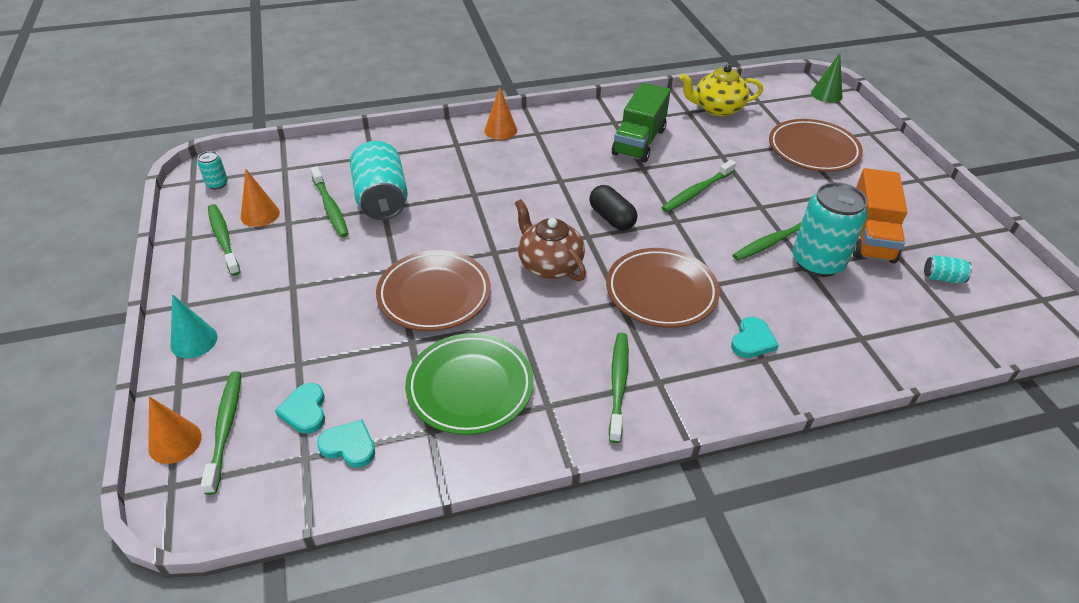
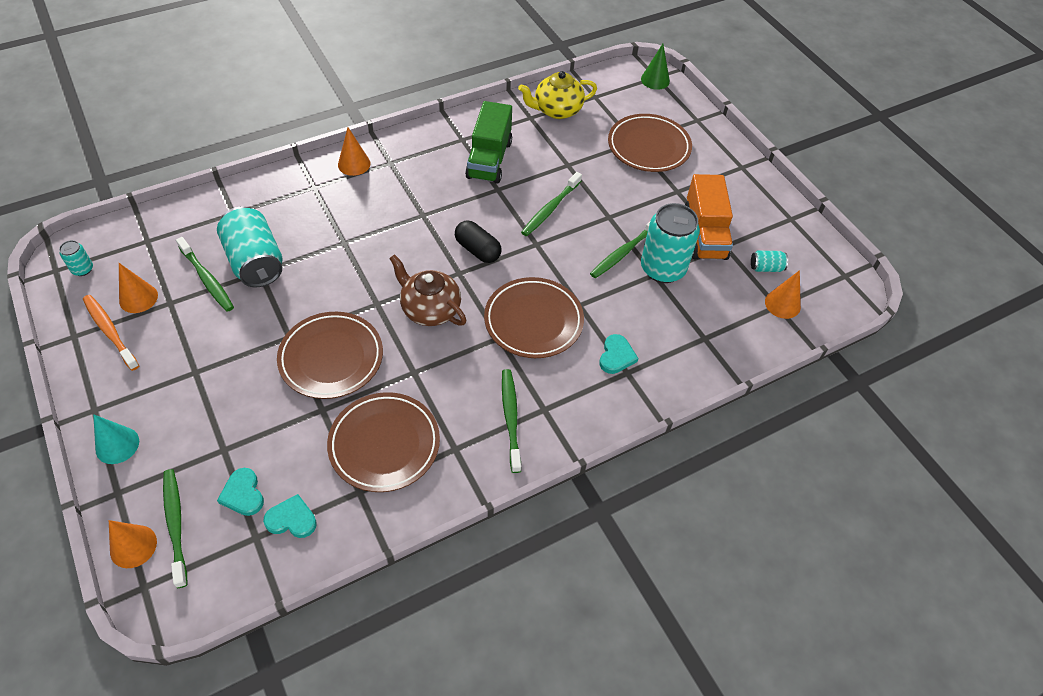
camera: 15 degrees left, 10 degrees up
green toothbrush [208,204,240,276] -> orange toothbrush [83,295,139,371]
green plate [405,333,534,435] -> brown plate [327,392,440,492]
none -> orange cone [765,270,801,319]

